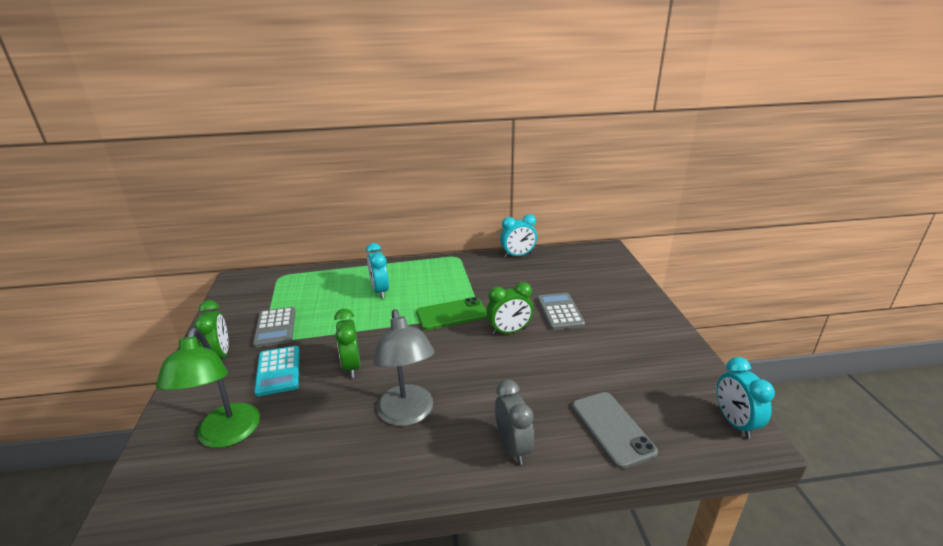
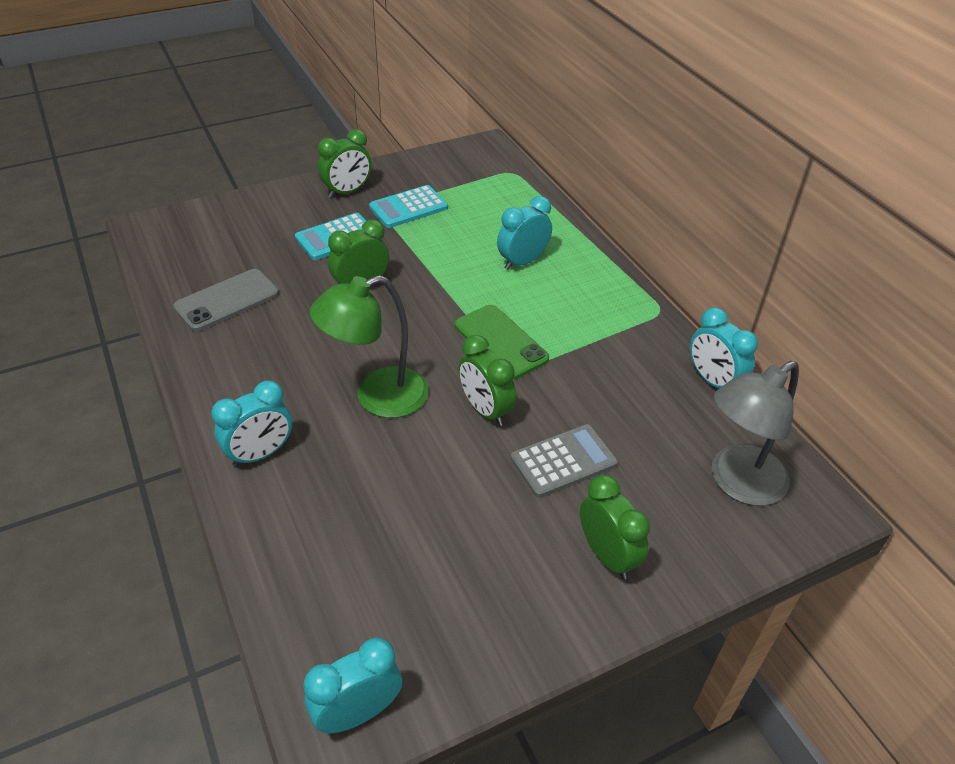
camera: 70 degrees right, 15 degrees up
green lamp [156,328,260,448] -> green lamp moved to [310,275,429,418]
grey calculator [253,307,296,348] -> turquoise calculator [369,185,448,228]
grey lamp [374,309,434,426] -> grey lamp moved to [712,361,799,506]
grey clock [495,380,534,465] -> turquoise clock [211,381,292,467]
grey phone [572,392,658,469] -> grey phone moved to [173,269,279,331]
none -> green clock [580,475,650,579]

